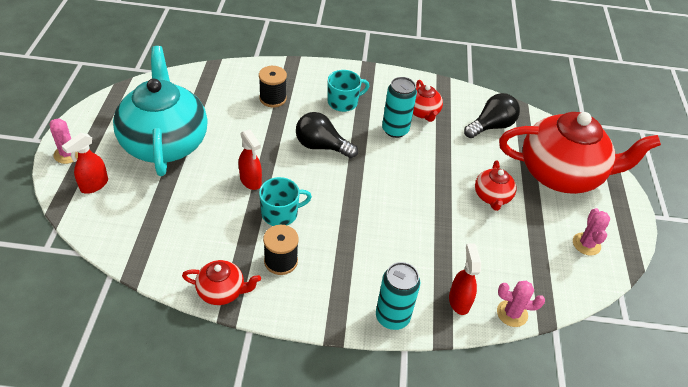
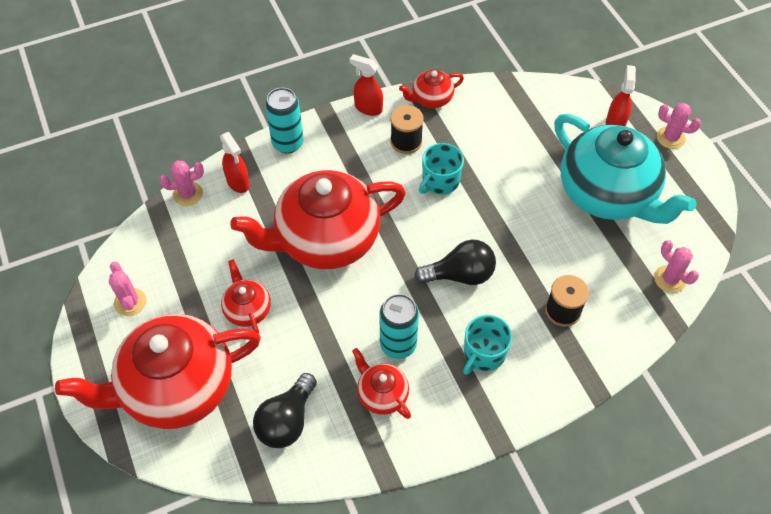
camera: 155 degrees right, 10 degrees up
red spray bottle [239,129,262,190] -> red spray bottle moved to [350,54,383,116]
none -> red teapot [230,170,406,269]
none -> pink cactus [654,240,699,293]

